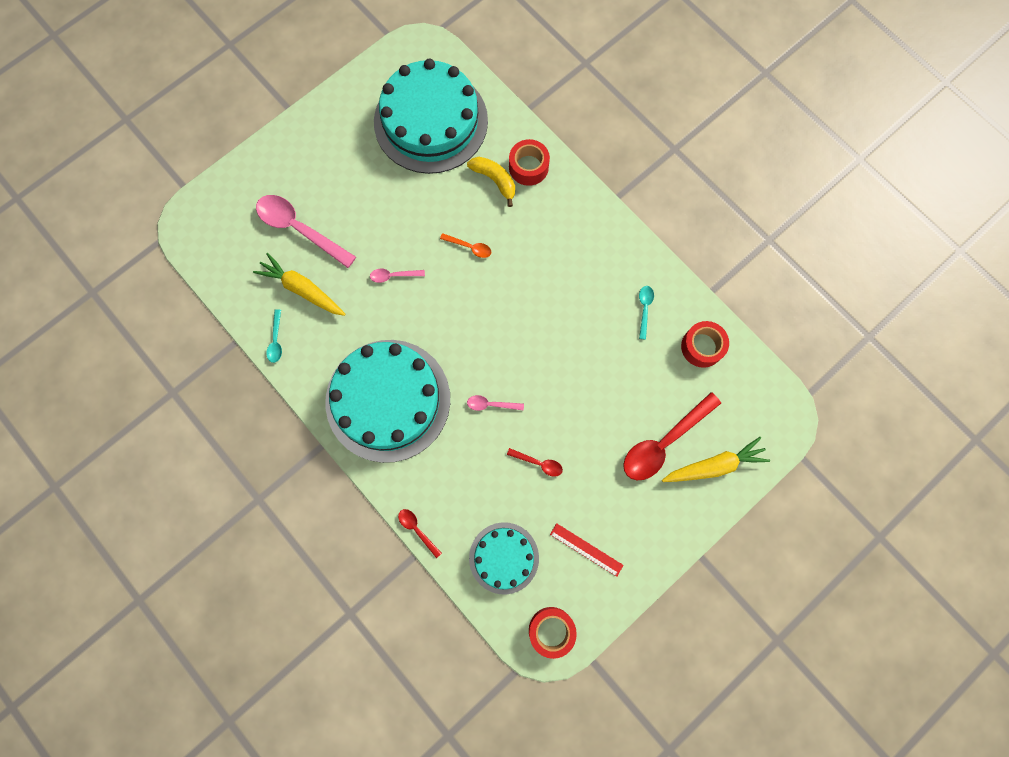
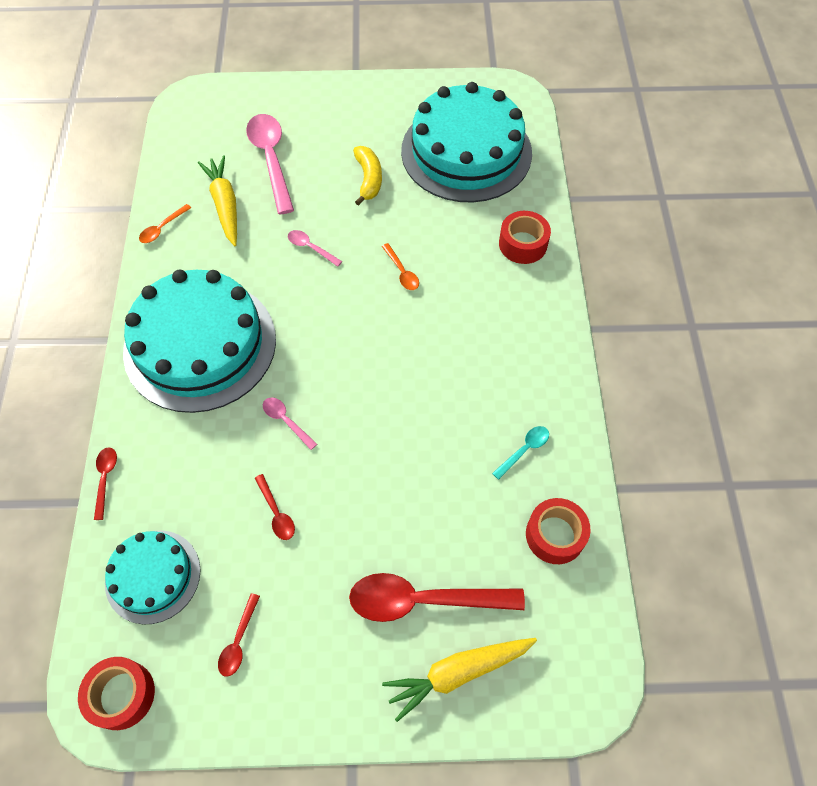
camera: 40 degrees right, 15 degrees down
turquoise spoon [266,309,282,363] -> orange spoon [139,204,191,243]
yellow banana [467,157,515,207] -> yellow banana moved to [353,146,382,206]
red ruler [550,523,624,577] -> red spoon [218,593,260,677]
yellow carrot [662,437,770,482] -> yellow carrot turned 135 degrees clockwise [382,638,537,722]

